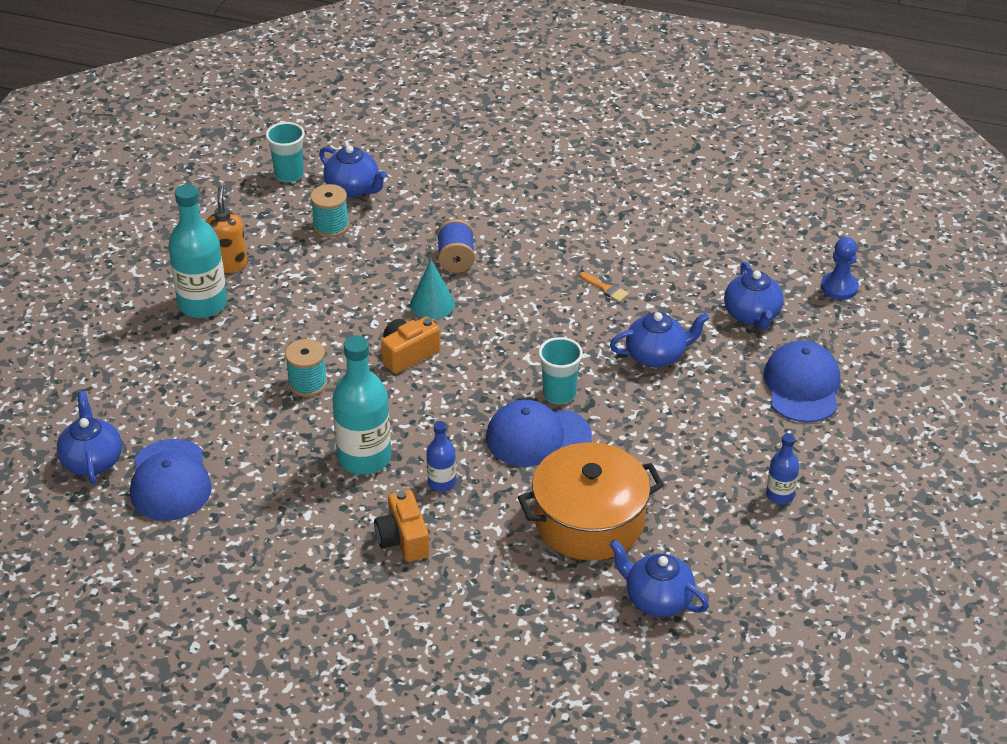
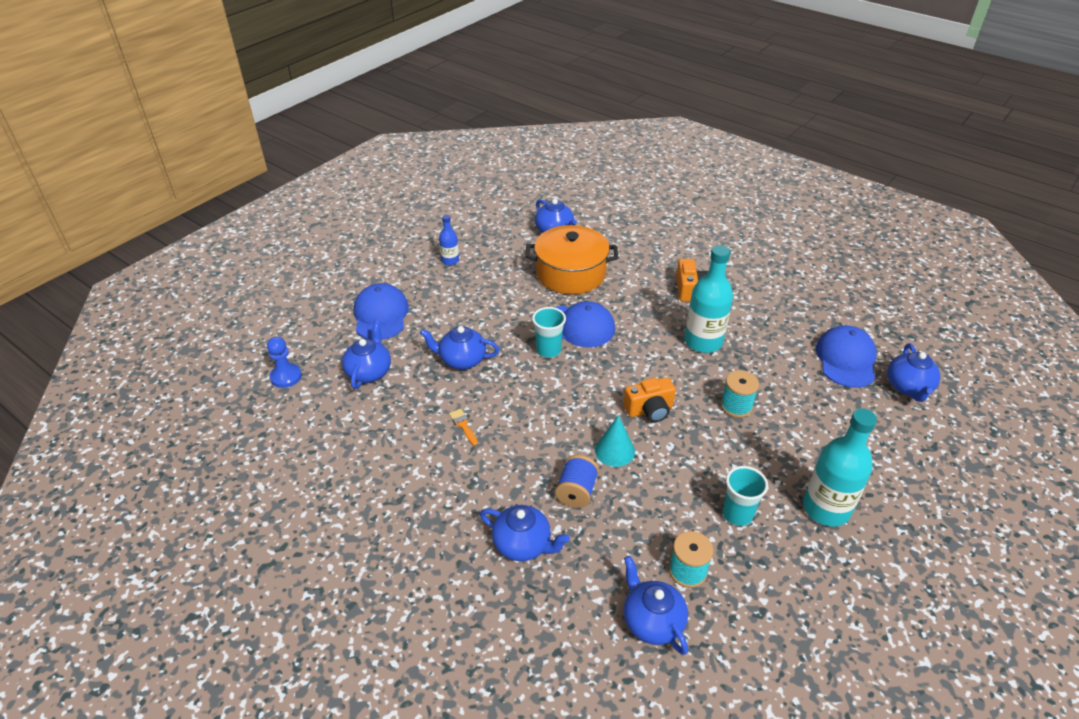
camera: 160 degrees left, 0 degrees up
orange soap dispenser [206,186,247,273] -> none
turquoise cup [266,122,305,183] -> turquoise cup moved to [723,466,768,526]
blue bottle [427,421,456,492] -> none
blue cap [764,341,840,423] -> blue cap turned 150 degrees clockwise [354,283,409,340]
none -> blue teapot [480,505,570,561]

